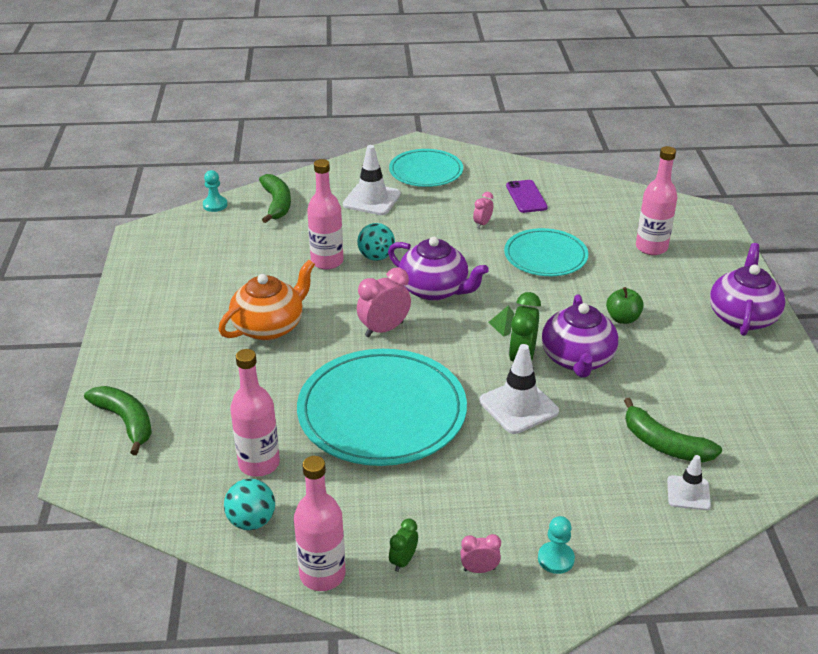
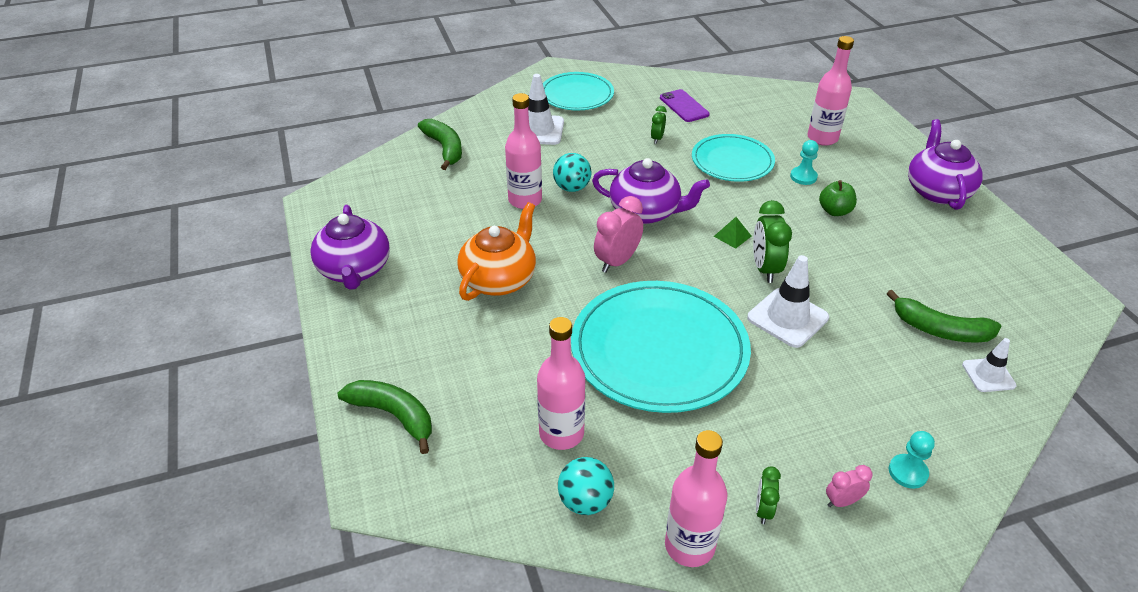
camera: 15 degrees left, 5 degrees up
turquoise pawn [203,170,228,212] -> turquoise pawn moved to [790,140,819,185]
pink clock [473,192,493,229] -> green clock [651,106,667,144]
purple teapot [542,294,618,378] -> purple teapot moved to [310,205,390,290]

